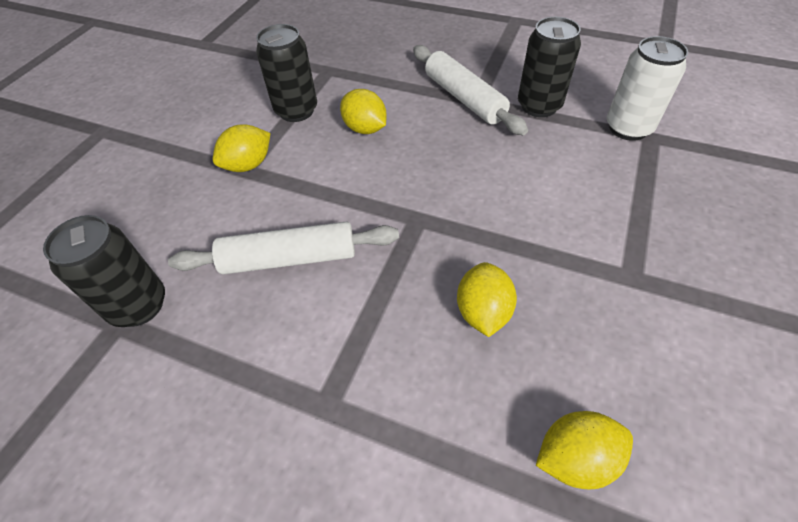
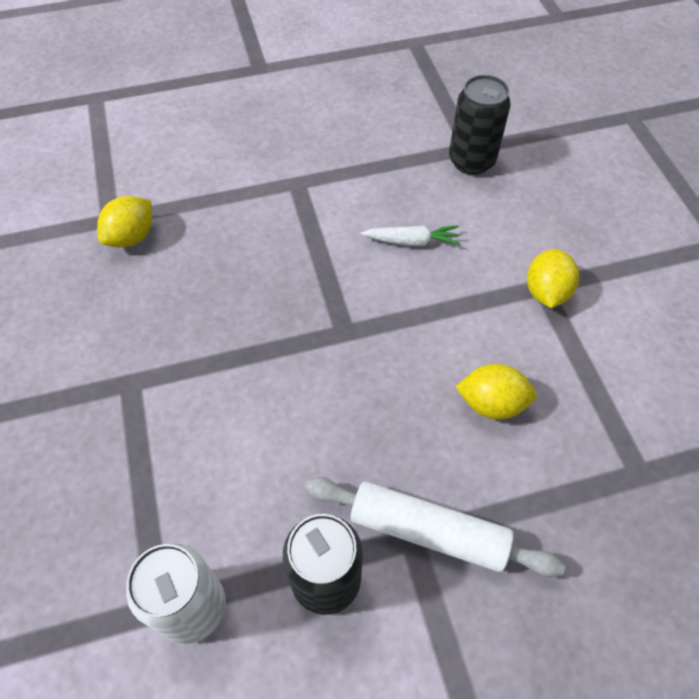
camera: 140 degrees right, 5 degrees up
white rolling pin [168,221,399,275] -> white carrot [361,225,461,246]
black can [256,24,317,122] -> none
yellow lemon [457,262,517,337] -> none

